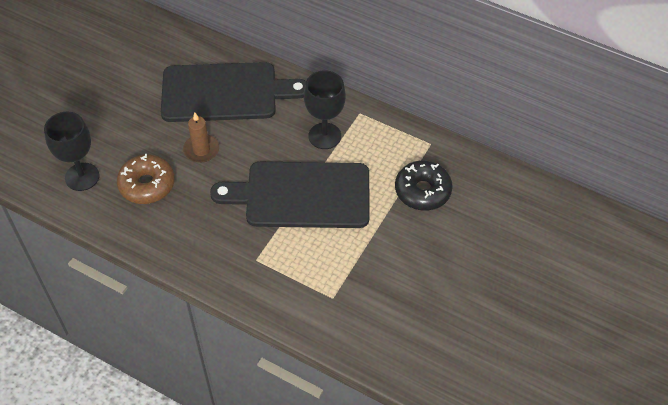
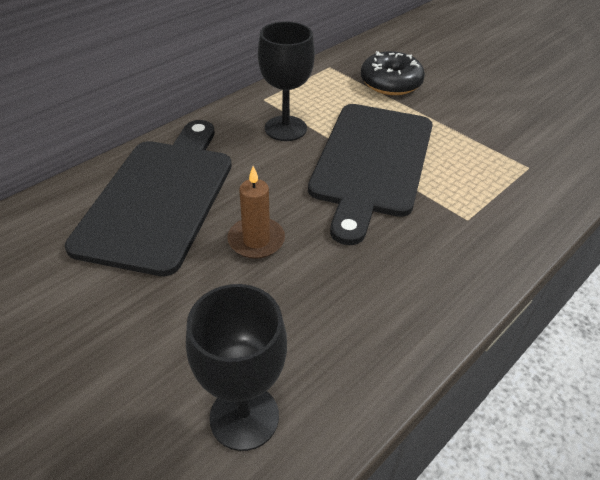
camera: 75 degrees left, 10 degrees down
brown donut [117,154,175,204] -> none

